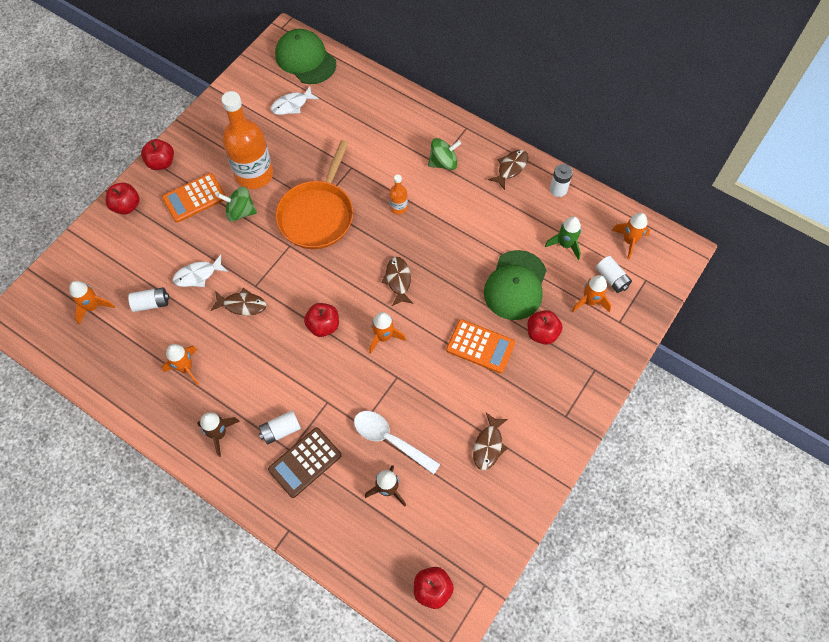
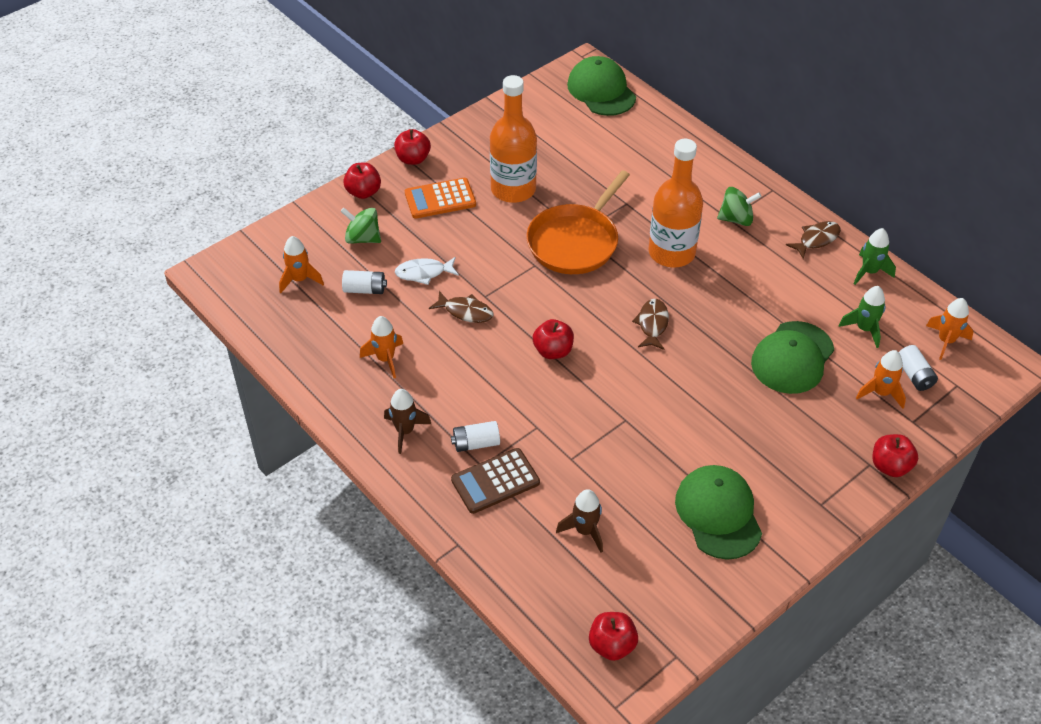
camera: 15 degrees right, 15 degrees down
green spinning top [217,186,257,222] -> green spinning top moved to [340,208,381,244]
white fish [271,86,319,115] -> none
white spoon [354,411,440,474] -> none
orange rocket [369,312,406,354] -> none
orange bottle [389,174,408,214] -> orange bottle [648,139,703,267], size x2.25
orange calculator [446,319,515,373] -> none
brown fish [473,413,508,470] -> green cap [675,465,762,560]
red apple [527,310,563,345] -> red apple moved to [873,434,918,477]
white battery [550,164,573,197] -> green rocket [854,228,896,285]

